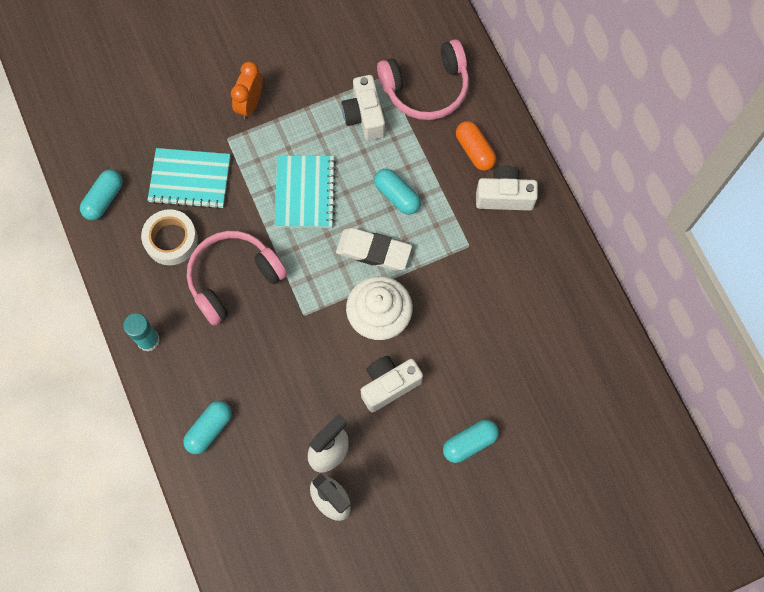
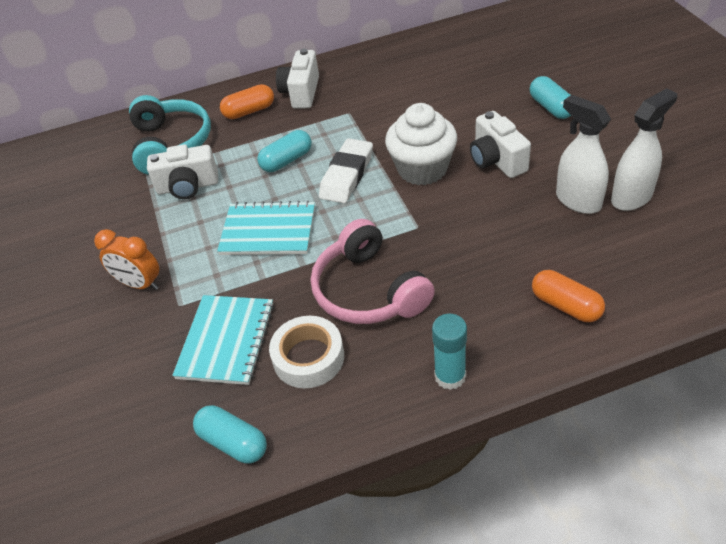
camera: 80 degrees left, 25 degrees down
turquoise capsule [183,401,232,454] -> orange capsule [532,270,605,322]
pink headphones [377,39,469,120] -> turquoise headphones [129,95,211,175]

